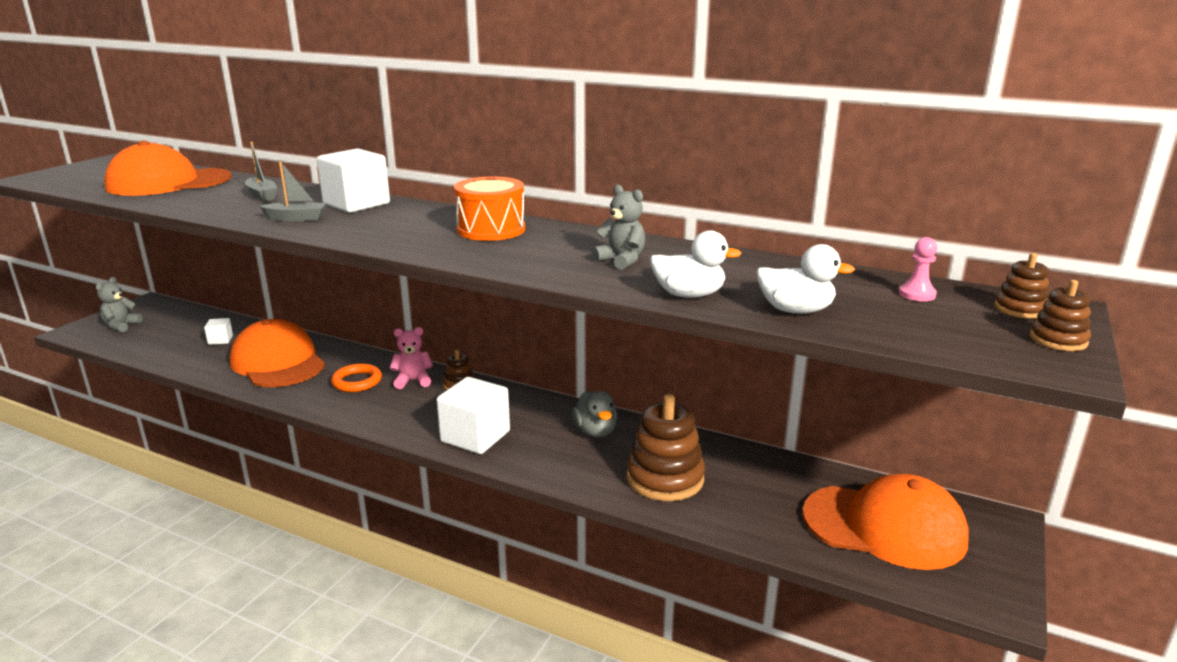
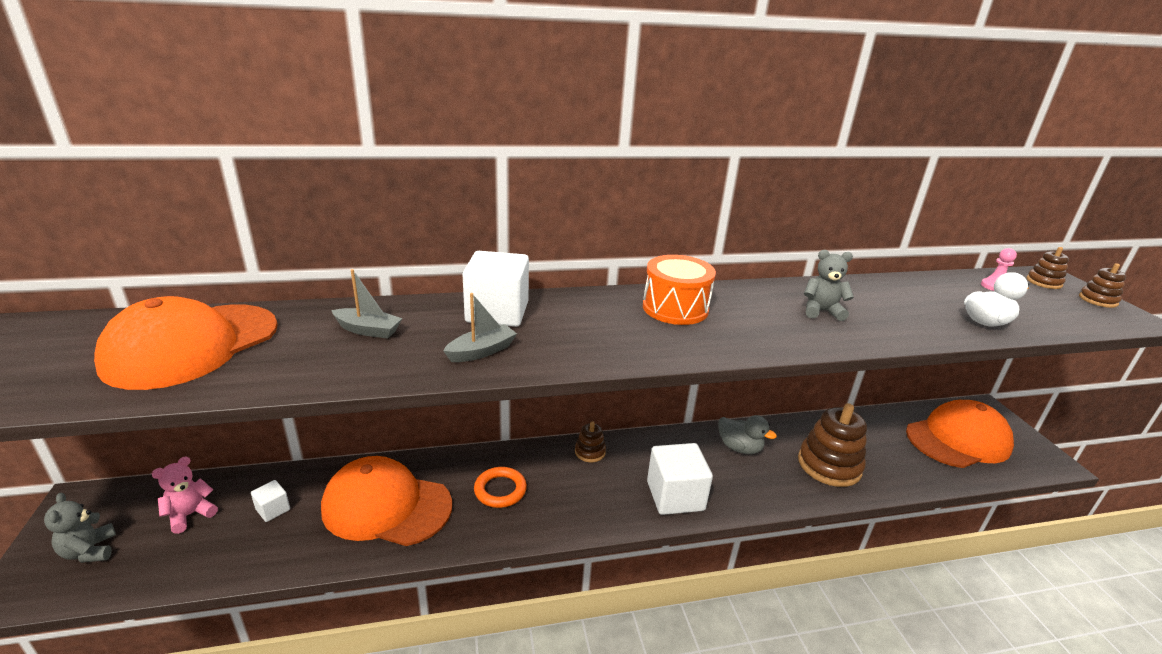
camera: 40 degrees left, 5 degrees up
pink teddy bear [390,327,433,389] -> pink teddy bear moved to [152,456,218,534]
white duck [650,230,742,298] -> none

